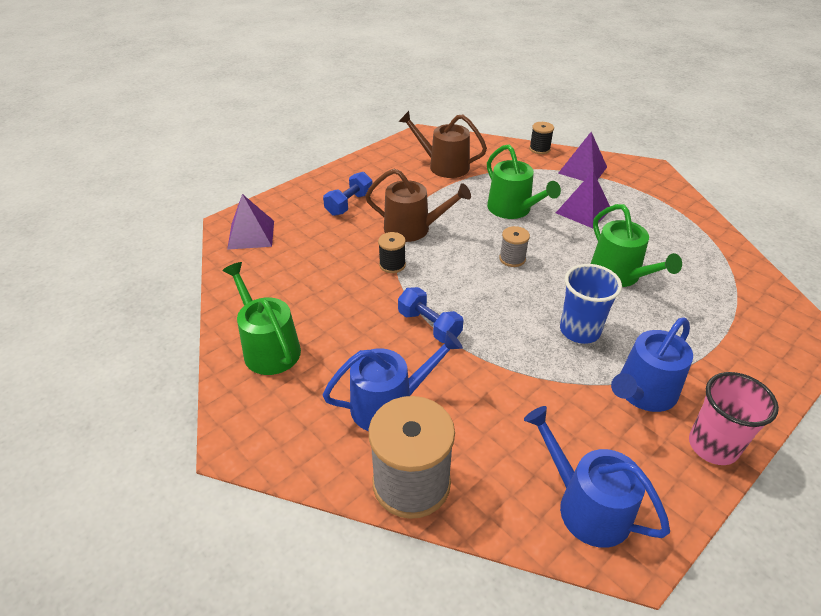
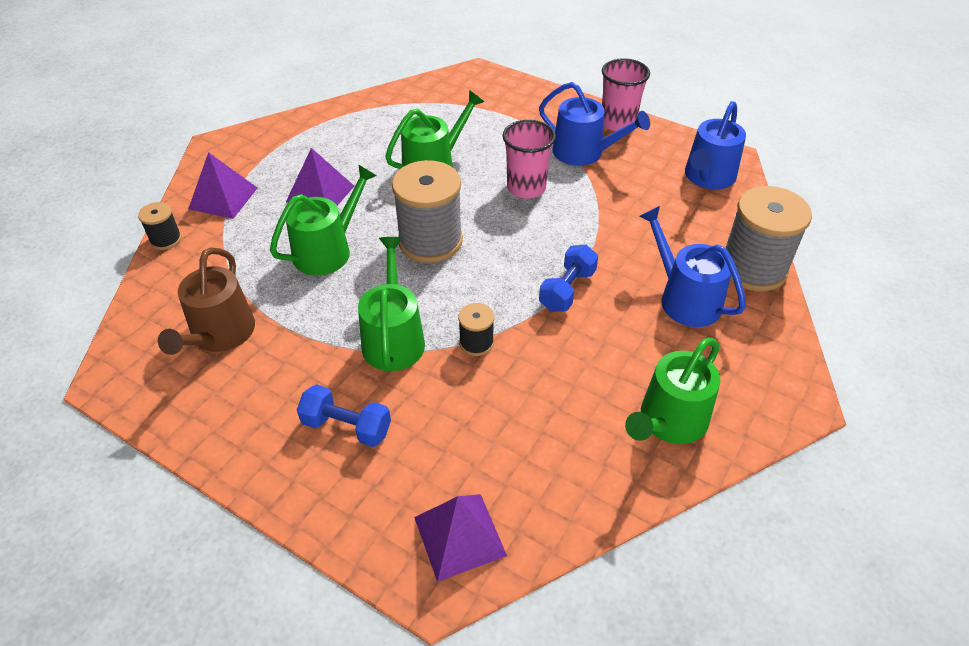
camera: 105 degrees left, 5 degrees up
brown watering can [365,169,471,242] -> green watering can [358,237,425,371]
grey spool [499,226,530,267] -> grey spool [392,160,463,263], size x2.09
blue cup [560,264,622,344] -> pink cup [503,120,556,199]

